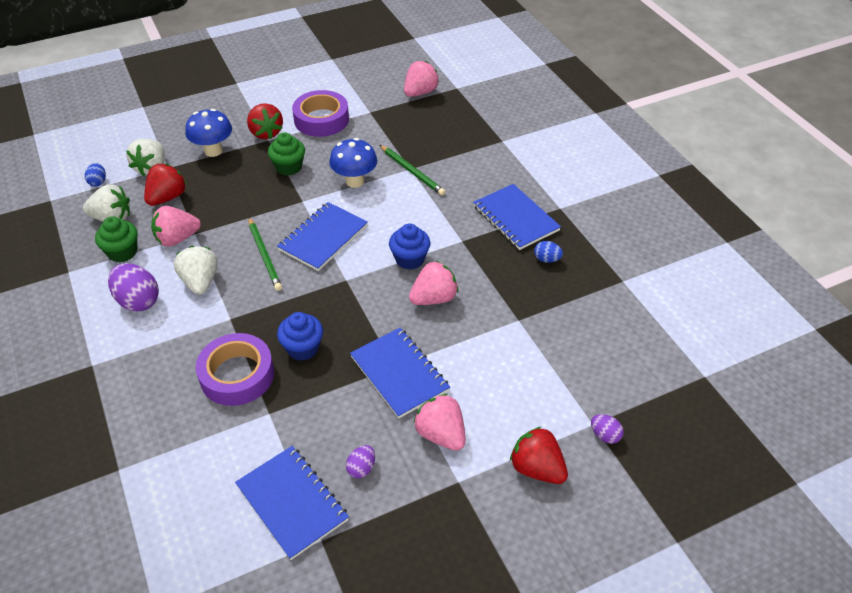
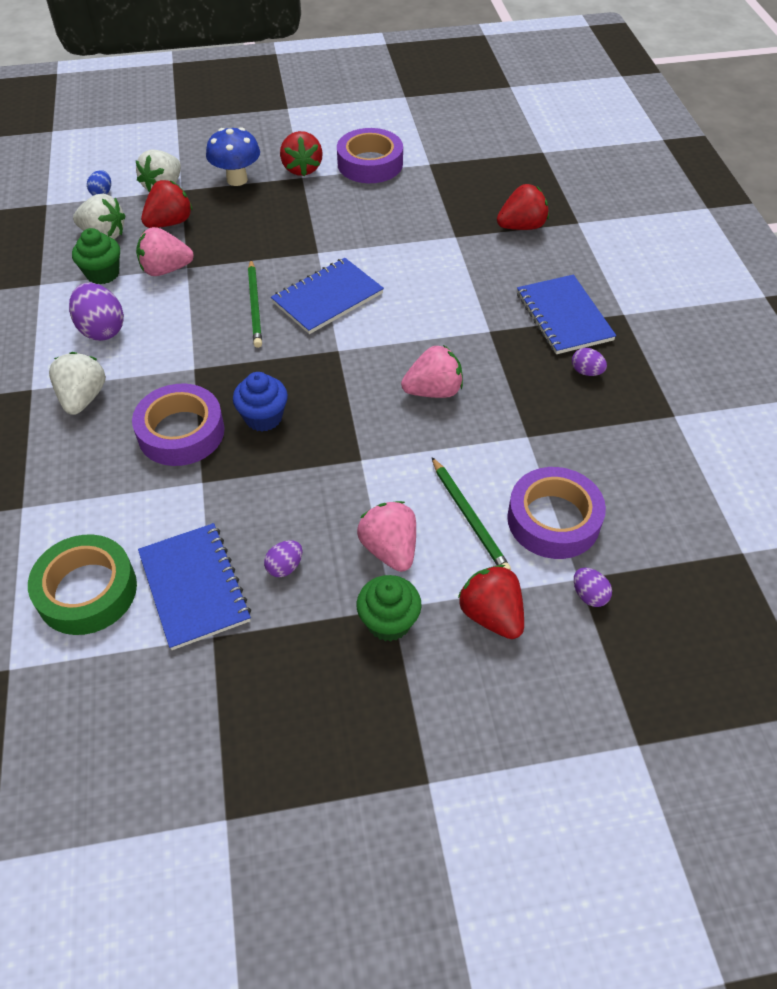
camera: 15 degrees right, 5 degrees up
white strawberry [174,246,218,295] -> white strawberry moved to [49,352,106,415]
green cupcake [268,132,305,176] -> green cupcake moved to [356,575,422,641]
blue mushroom [329,138,377,188] -> none
blue notebook [350,328,450,419] -> none
green pencil [380,145,445,195] -> green pencil moved to [432,457,511,570]
blue cupcake [389,224,431,270] -> none
pink strawberry [404,61,439,97] -> none
blue egg [534,241,563,263] -> purple egg [572,348,607,376]
none -> green tape [28,534,137,635]
none -> red strawberry [497,184,549,230]
none -> purple tape [507,467,606,559]

